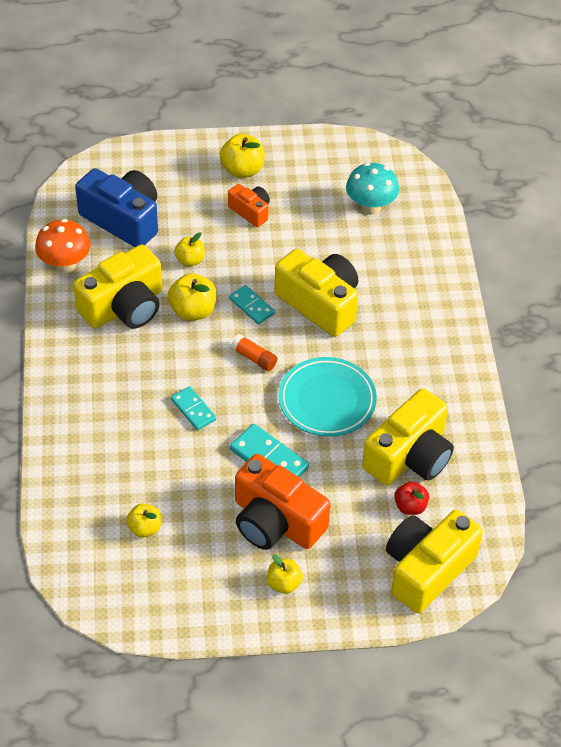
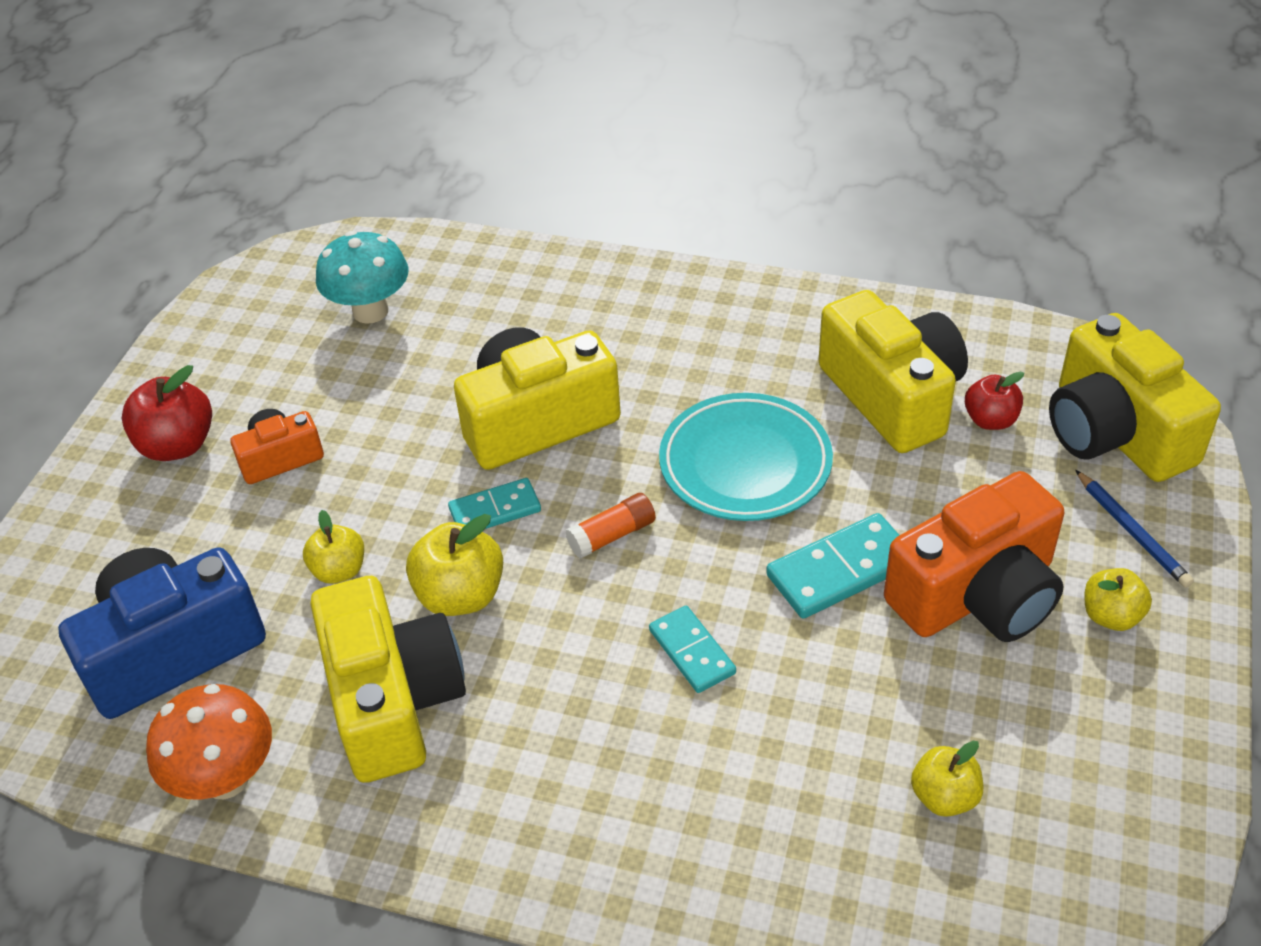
camera: 65 degrees left, 5 degrees down
turquoise domino [171,386,216,430] -> turquoise domino turned 75 degrees clockwise [649,606,736,693]
yellow apple [220,134,265,178] -> red apple [122,365,212,461]
none -> blue pencil [1075,470,1194,588]

